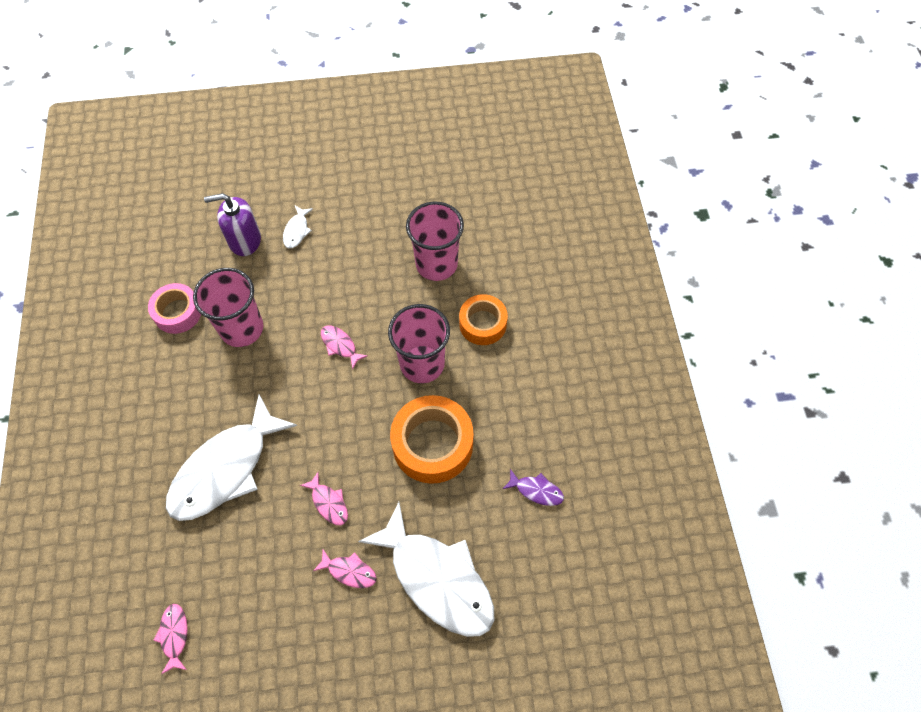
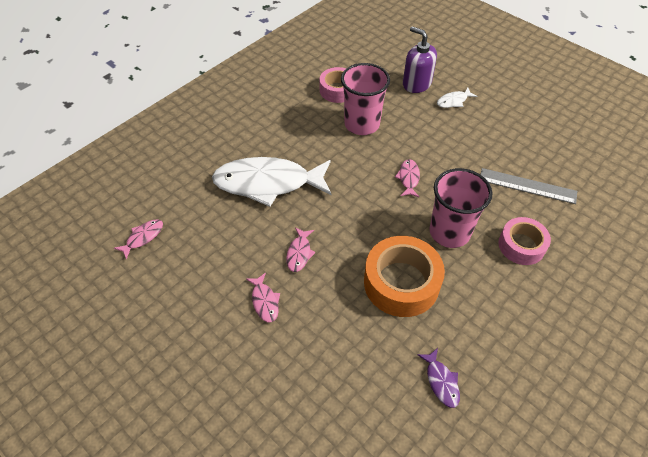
camera: 50 degrees right, 10 degrees down
white fish [358,502,494,637] -> none
pink cup [406,202,464,281] -> grey ruler [480,168,577,204]
orange tape [459,294,508,345] -> pink tape [499,217,551,265]

